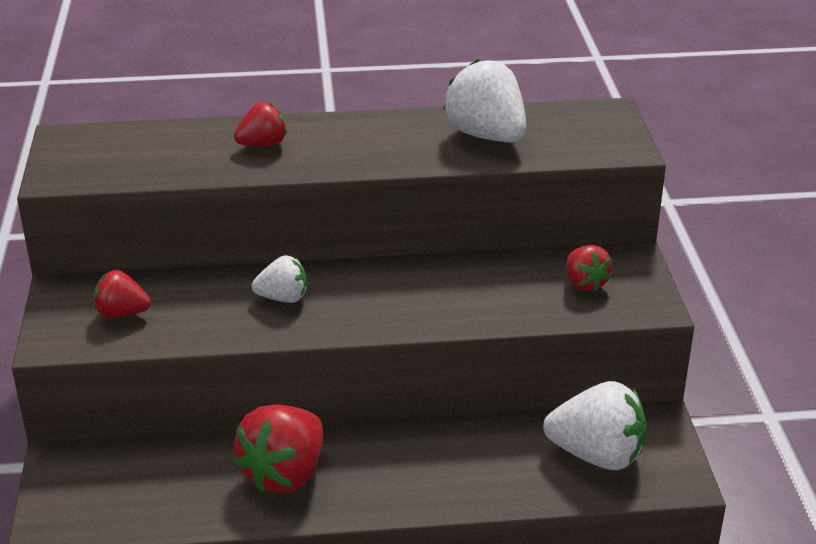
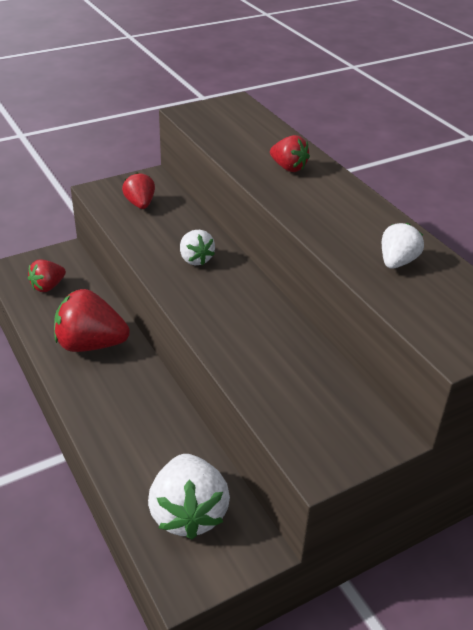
camera: 65 degrees right, 5 degrees up
white strawberry [443,59,526,143] -> white strawberry [382,223,424,269], size x0.57
red strawberry [566,245,613,291] -> red strawberry moved to [28,260,66,292]

